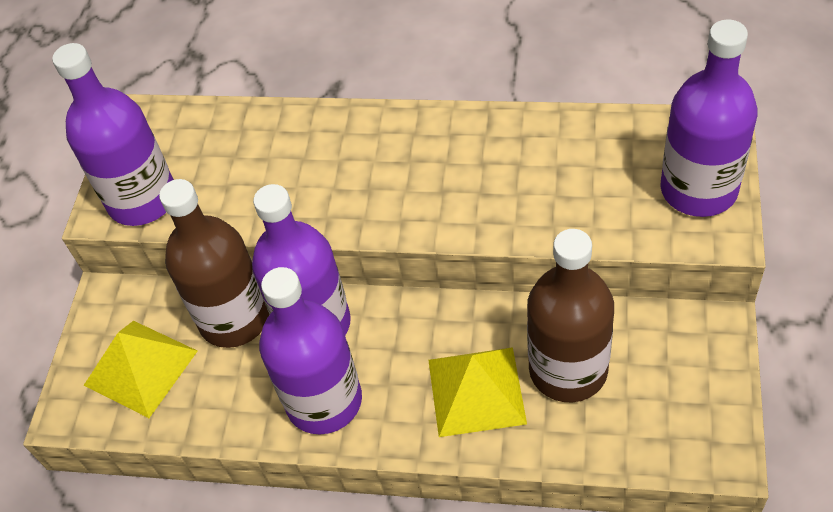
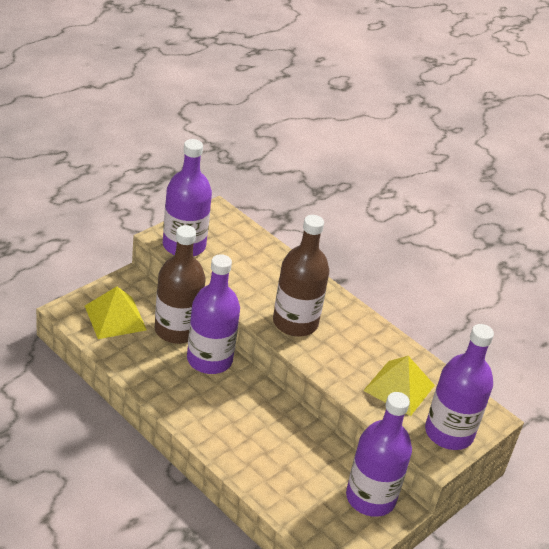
camera: 25 degrees right, 15 degrees down
purple bottle [259,267,362,435] -> purple bottle moved to [346,392,412,517]
yellow pyramid [428,347,527,437] -> yellow pyramid moved to [363,356,435,416]
brown bottle [527,229,614,402] -> brown bottle moved to [273,215,330,336]

